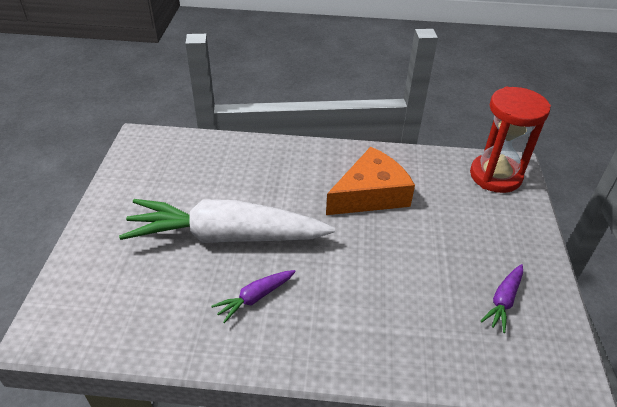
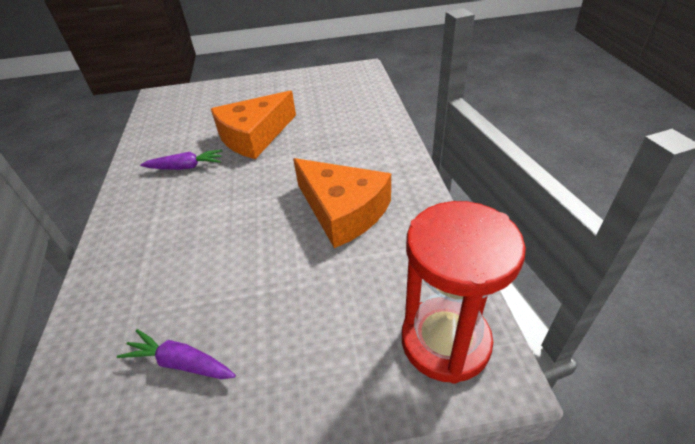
camera: 80 degrees right, 0 degrees up
white carrot [119,199,335,243] -> orange cheese [211,91,296,159]
purple carrot [211,270,296,323] -> purple carrot turned 135 degrees clockwise [140,150,222,170]

